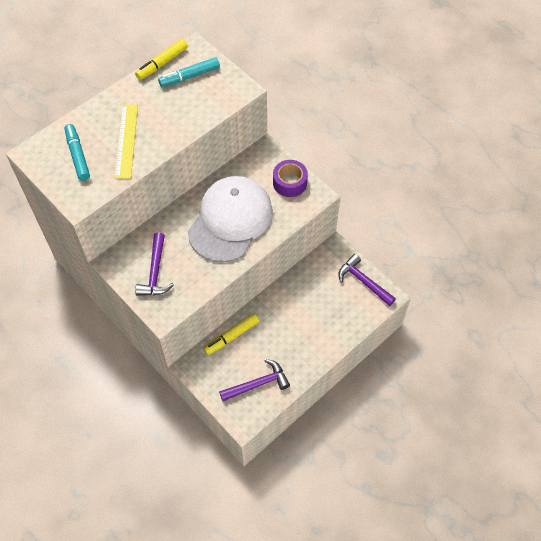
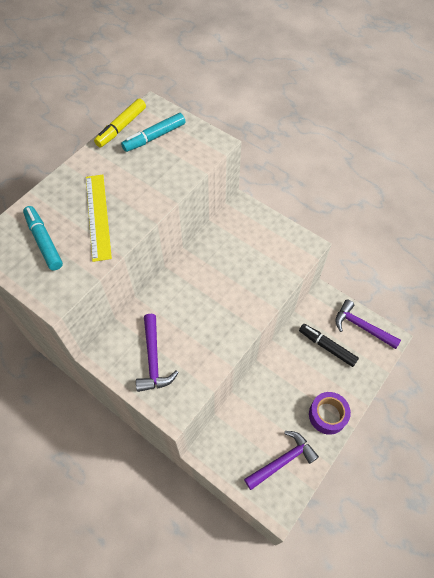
camera: 10 degrees left, 0 degrees up
white cap [188,176,273,262] -> none
yellow marker [203,313,259,355] -> none
purple tape [273,160,308,197] -> purple tape moved to [309,392,351,435]
none -> black marker [299,324,359,367]

